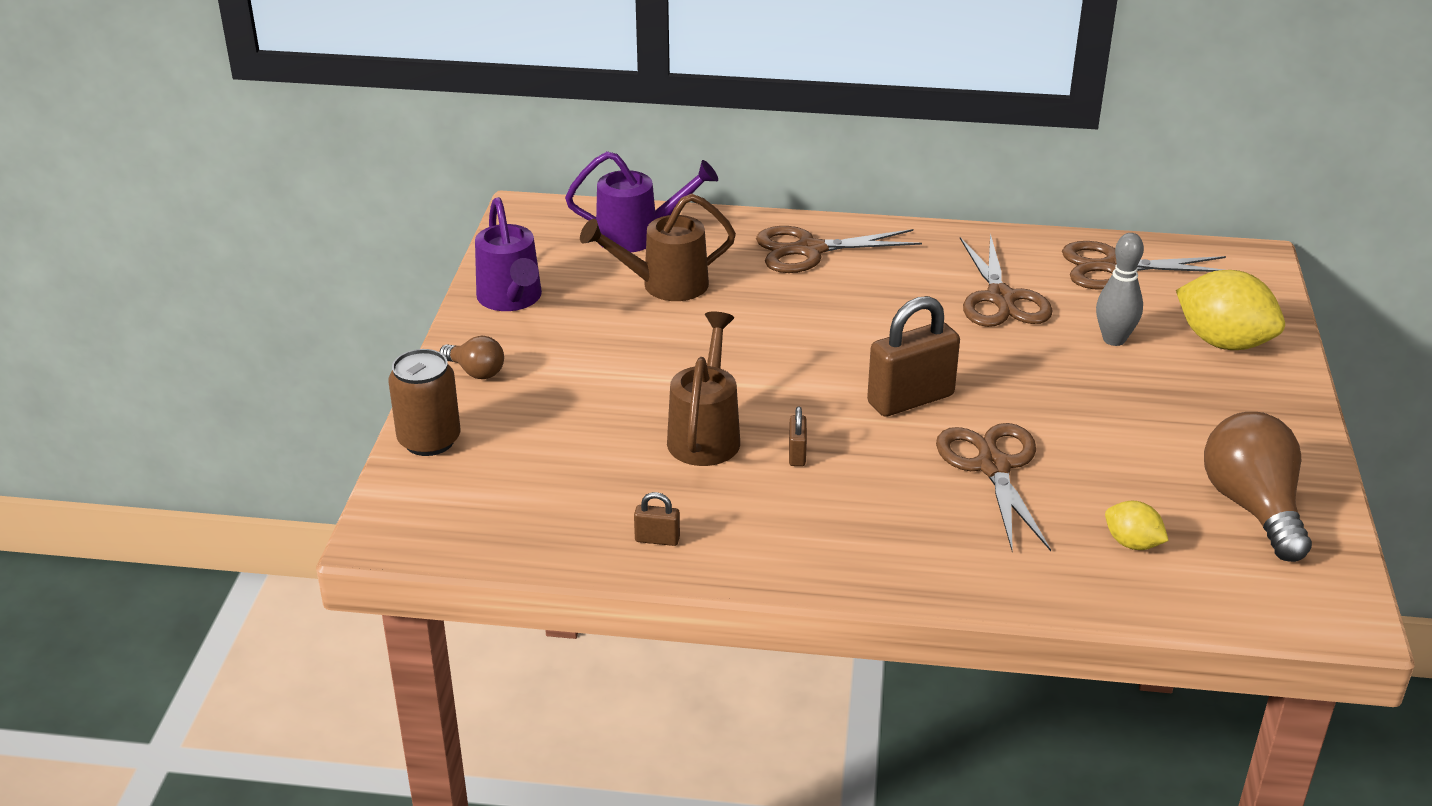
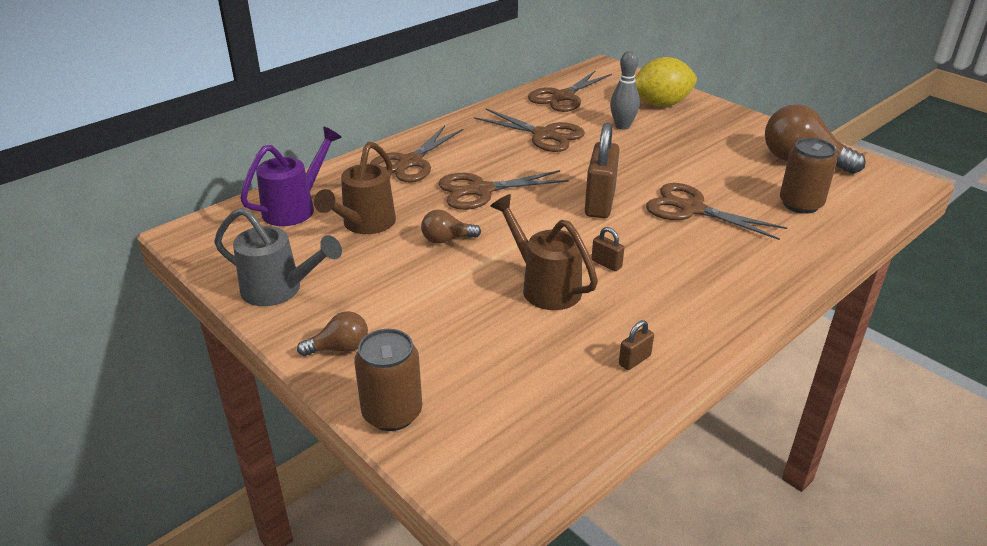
camera: 50 degrees left, 0 degrees up
purple watering can [475,197,542,311] -> grey watering can [214,208,342,306]
yellow lemon [1105,501,1169,550] -> brown can [780,138,837,214]
none -> brown light bulb [421,210,481,244]
none -> brown scissors [438,170,569,210]

